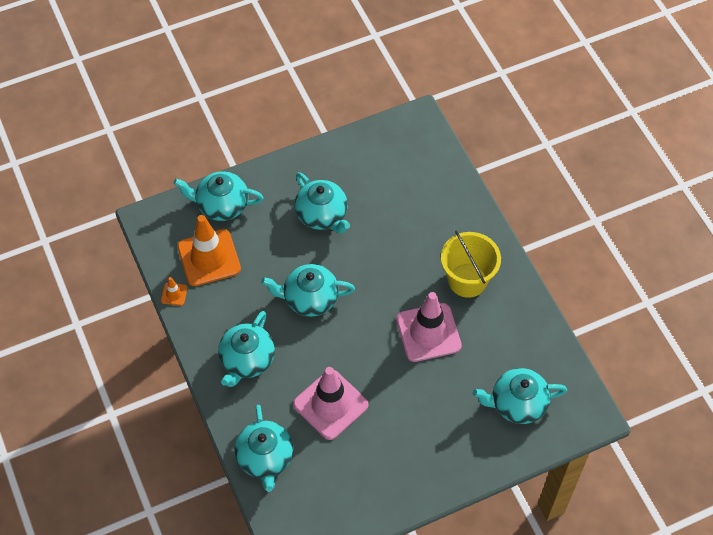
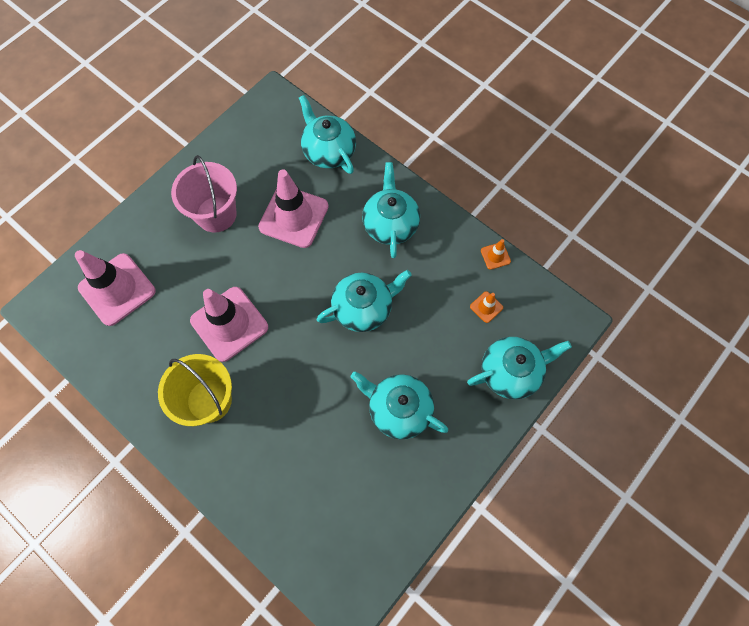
camera: 155 degrees right, 10 degrees up
orange traffic cone [178,215,241,286] -> orange traffic cone [470,291,503,323], size x0.43
turquoise teapot [473,368,567,424] -> pink traffic cone [75,250,155,326]
none -> pink bucket [171,155,237,233]

